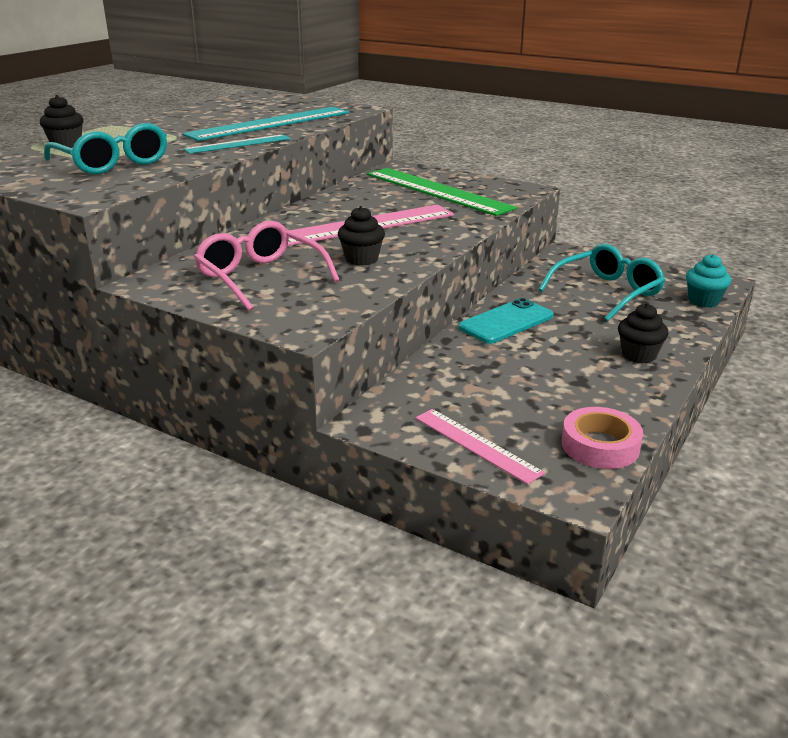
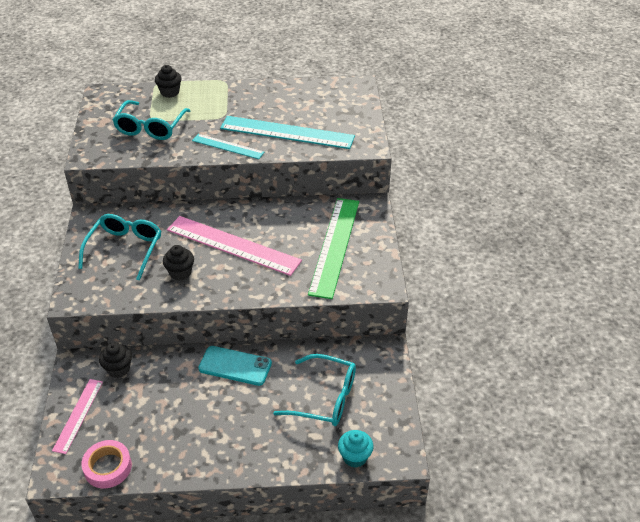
camera: 55 degrees right, 15 degrees up
pink glasses [194,221,340,311] -> turquoise glasses [78,214,161,281]
black cupcake [618,303,668,363] -> black cupcake moved to [99,343,132,378]

